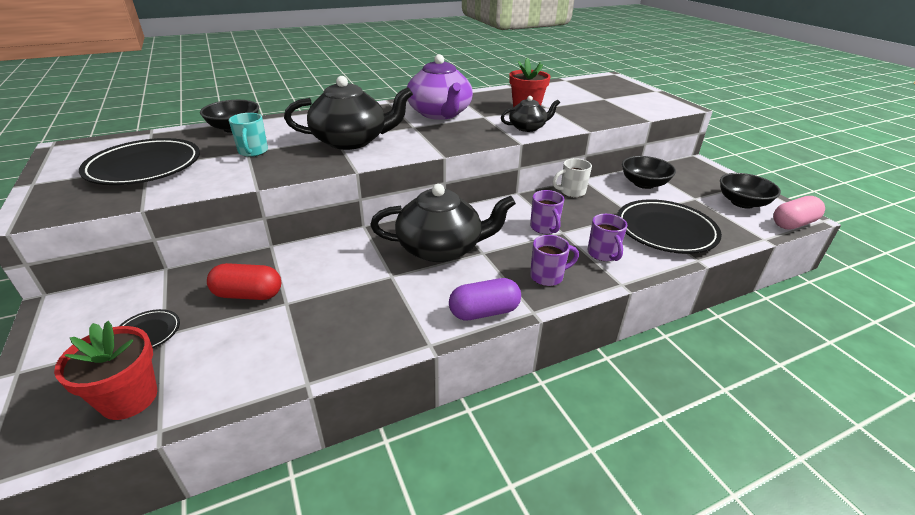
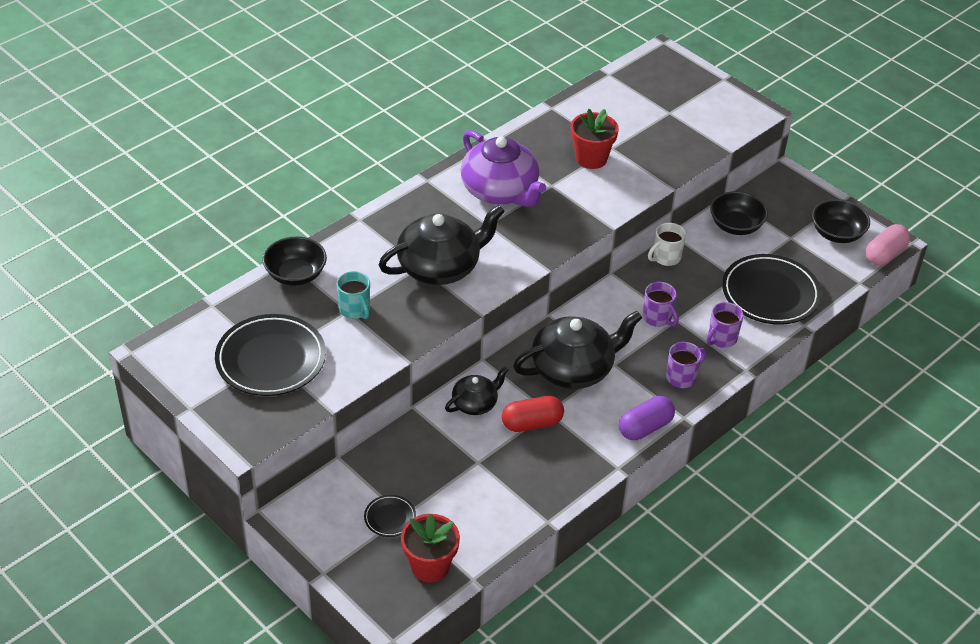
camera: 20 degrees left, 10 degrees up
red capsule [207,263,281,300] -> red capsule moved to [502,396,564,432]
black teapot [501,96,560,132] -> black teapot moved to [445,367,508,415]
purple mug [587,214,627,261] -> purple mug turned 75 degrees clockwise [706,302,744,348]

